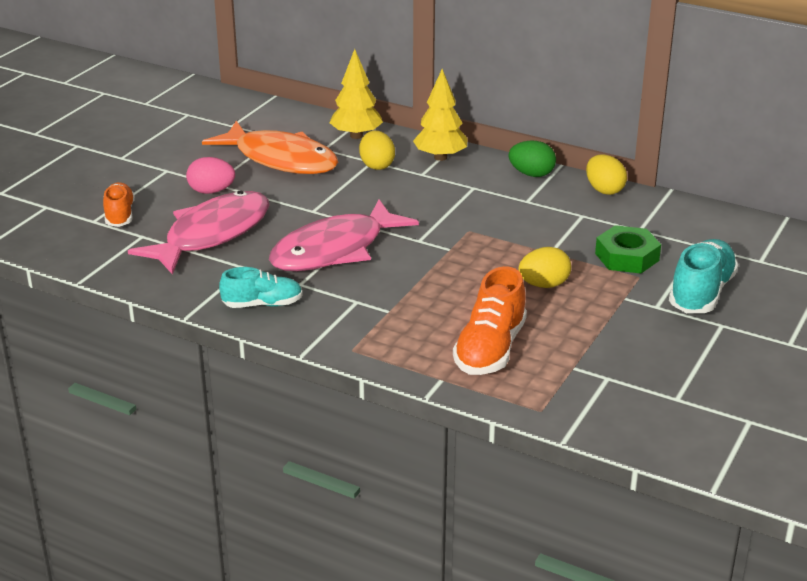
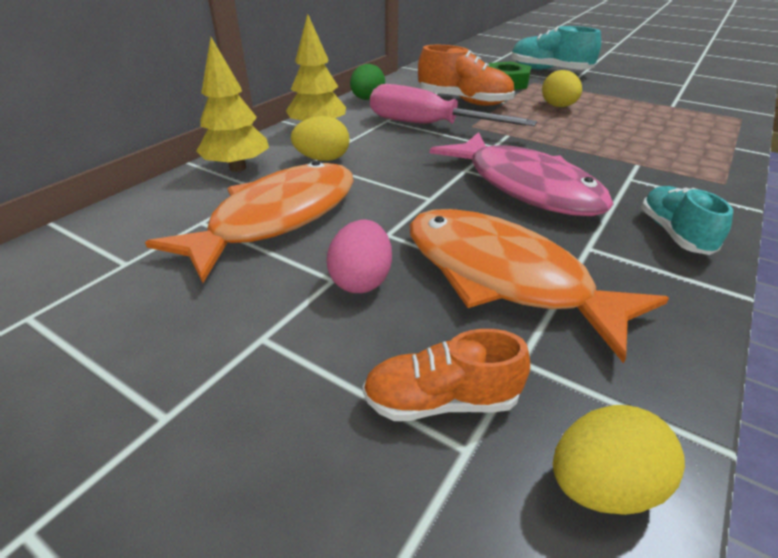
camera: 85 degrees left, 5 degrees up
pink fish [128,190,269,275] -> orange fish [409,209,669,364]
orange shoe [453,266,527,375] -> orange shoe moved to [418,45,515,106]
yellow egg [586,154,627,195] -> yellow egg moved to [553,405,685,515]
none -> pink screwdriver [370,84,537,126]

